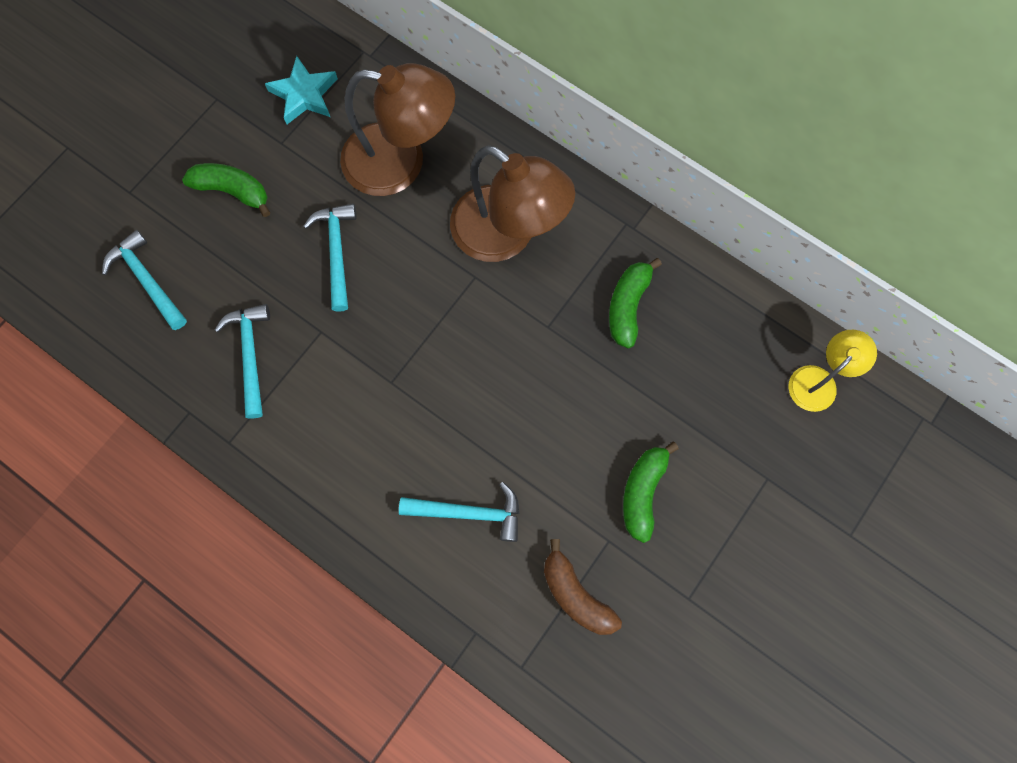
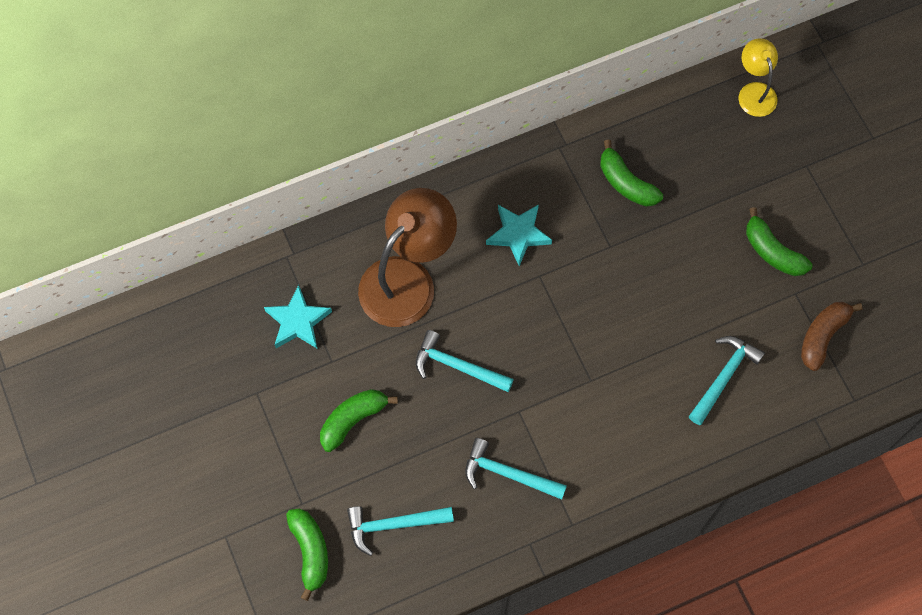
camera: 60 degrees left, 5 degrees down
brown lamp [450,145,575,262] -> turquoise star [486,204,552,266]
brown banana [544,539,622,635] -> brown banana turned 135 degrees clockwise [801,302,863,371]
none -> green banana [286,508,328,601]

